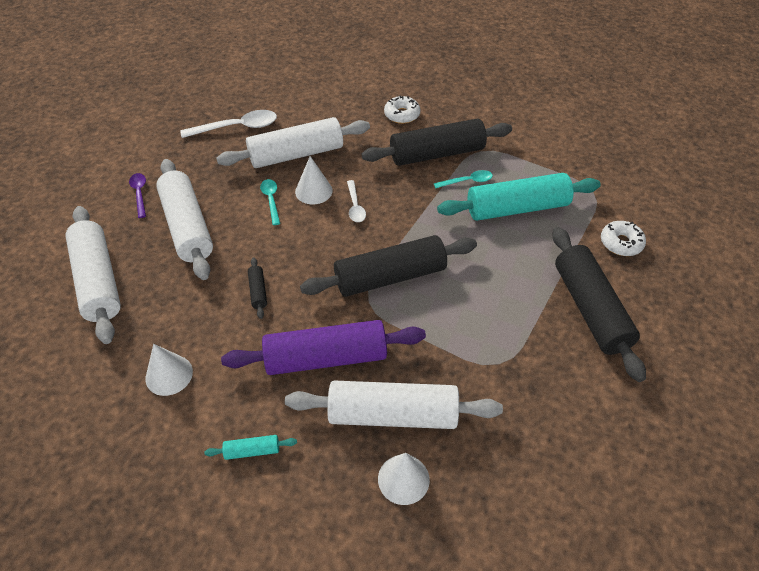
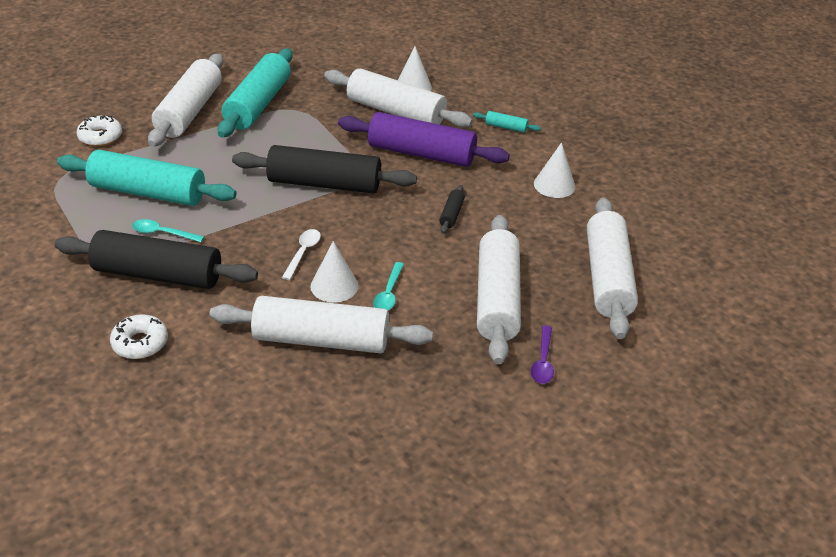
camera: 155 degrees left, 10 degrees down
white spoon [180,110,277,138] -> none
black rolling pin [552,227,646,382] -> white rolling pin [148,54,223,147]
none -> turquoise rolling pin [218,48,292,138]

